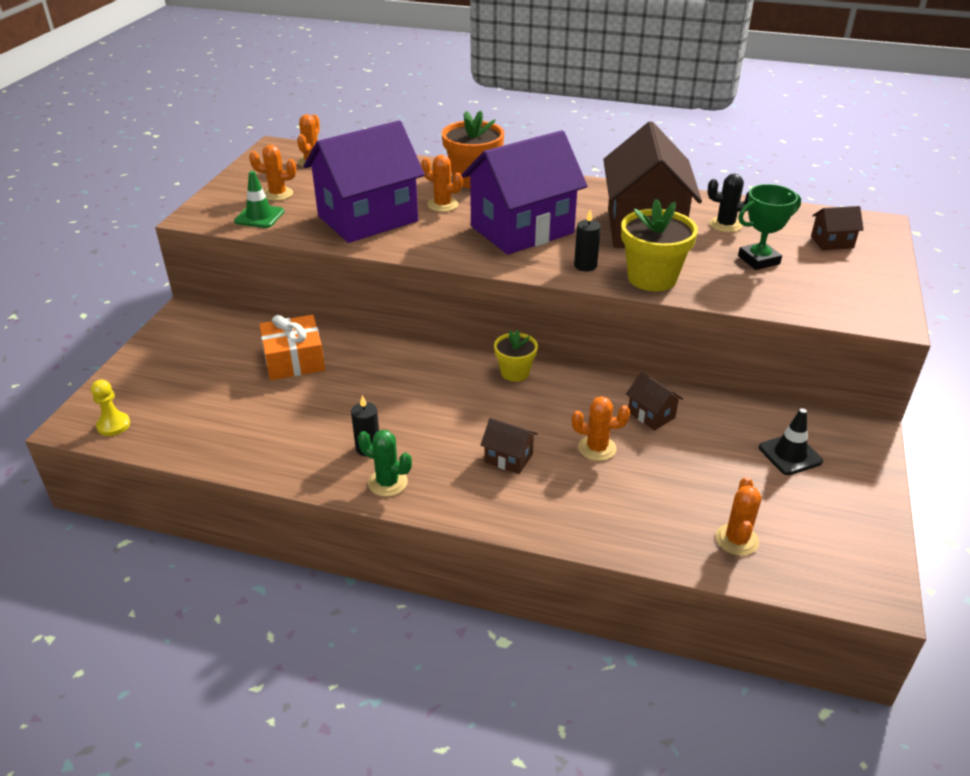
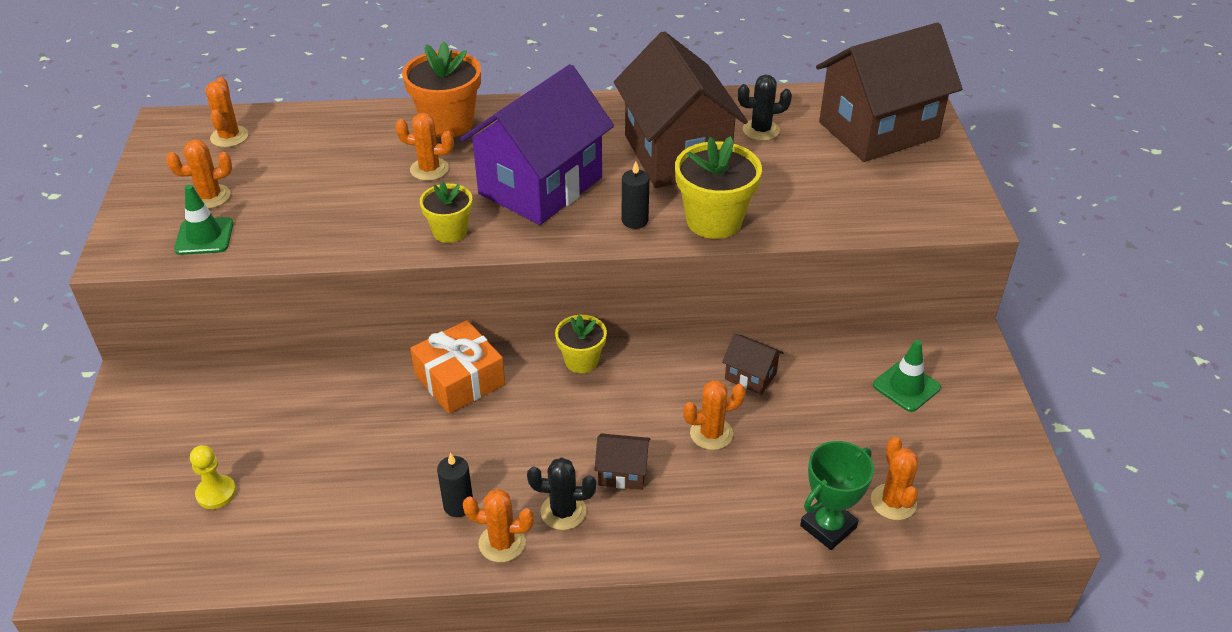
camera: 20 degrees left, 5 degrees up
yellow pawn [91,380,130,436] -> yellow pawn moved to [190,445,236,509]
orange gift [259,315,325,380] -> orange gift moved to [410,320,505,414]
purple house [303,120,425,243] -> none
green cactus [358,430,412,497] -> orange cactus [463,489,534,562]
green trophy [738,184,801,270] -> green trophy moved to [800,441,874,550]
black traffic cone [759,408,823,475] -> green traffic cone [873,340,941,412]
brown house [811,206,864,250] -> brown house [816,22,962,162], size x2.46
none -> yellow flower pot [420,182,472,243]
none -> black cactus [527,457,596,530]

